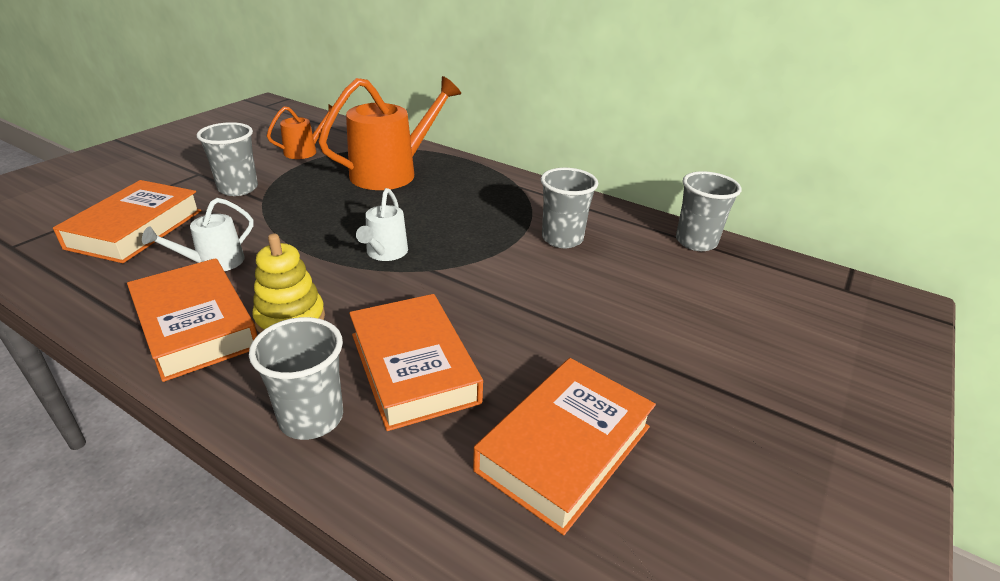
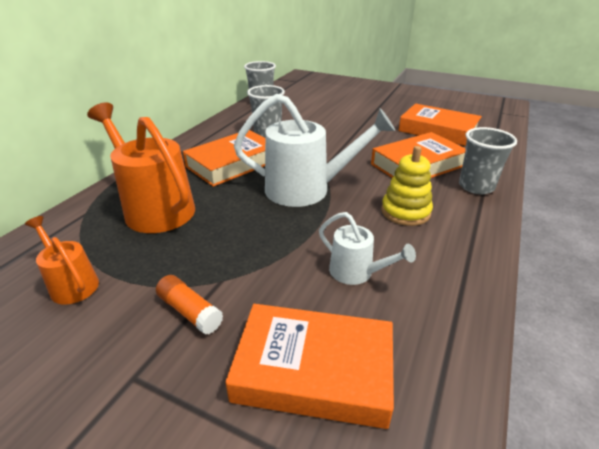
camera: 95 degrees left, 0 degrees up
orange book [127,258,257,382] -> orange book moved to [183,130,265,187]
grey cup [197,122,258,196] -> orange glue stick [156,275,223,335]
white watering can [356,188,408,261] -> white watering can [234,94,395,207], size x1.92

